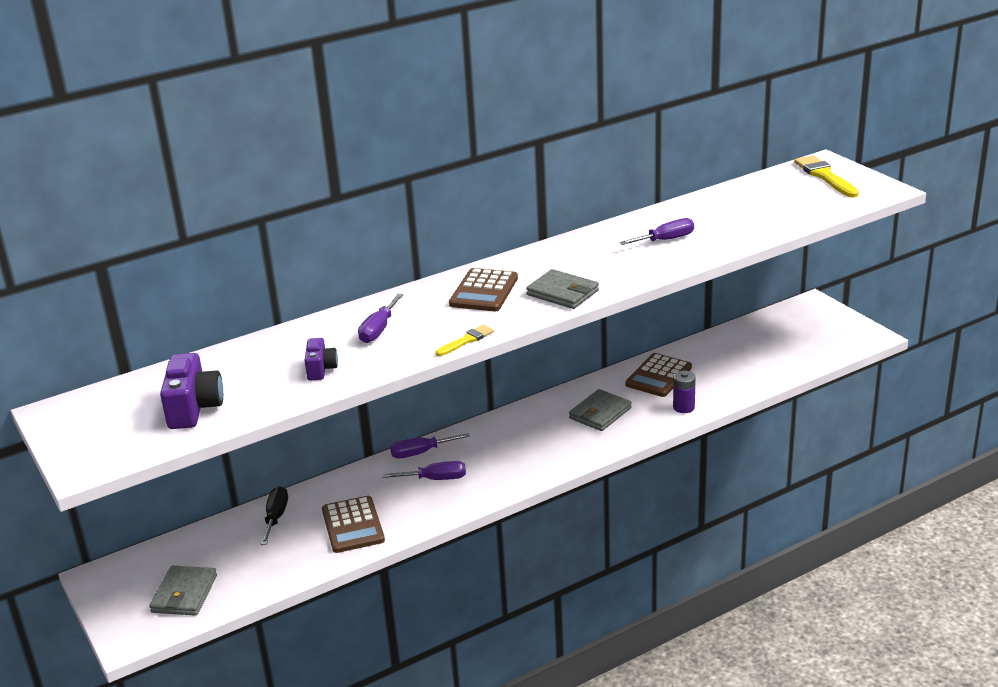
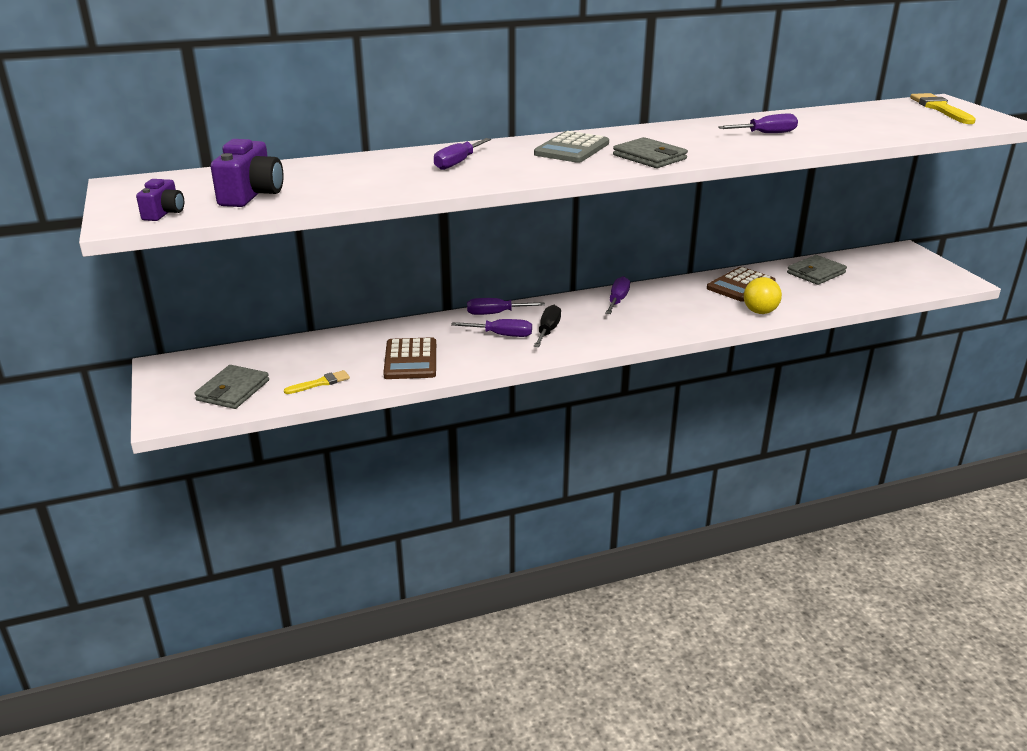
camera: 10 degrees right, 0 degrees up
black screwdriver [261,486,288,545] -> black screwdriver moved to [534,305,561,347]
purple camera [305,338,338,381] -> purple camera moved to [136,179,184,221]
yellow brush [436,325,494,356] -> yellow brush moved to [284,370,350,394]
brown calculator [449,268,518,311] -> grey calculator [534,131,609,163]
grey wallet [569,389,632,431] -> grey wallet moved to [787,255,847,285]
purple battery [673,371,696,413] -> yellow ball [744,277,782,314]
none -> purple screwdriver [606,276,630,314]

